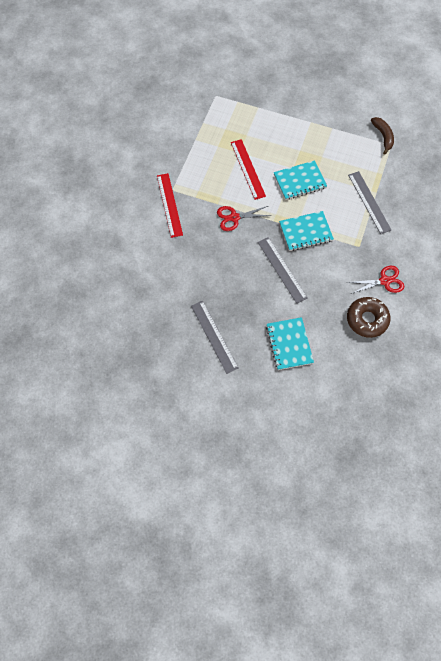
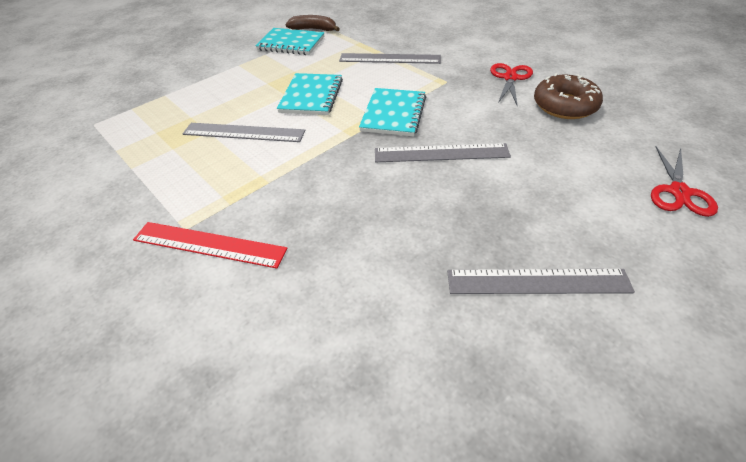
camera: 60 degrees left, 20 degrees down
red scissors [217,206,271,231] -> red scissors moved to [651,147,718,217]
red ruler [231,139,266,200] -> grey ruler [183,123,305,142]
turquoise notebook [266,317,314,370] -> turquoise notebook moved to [255,28,325,55]

